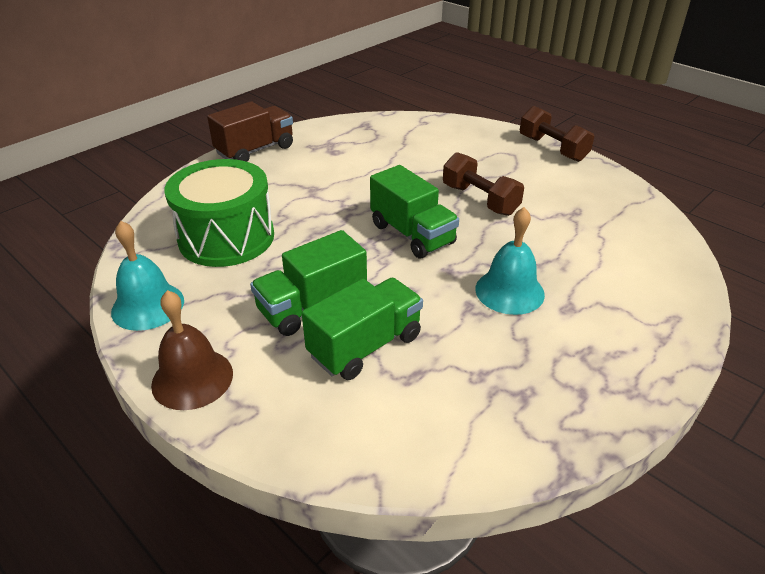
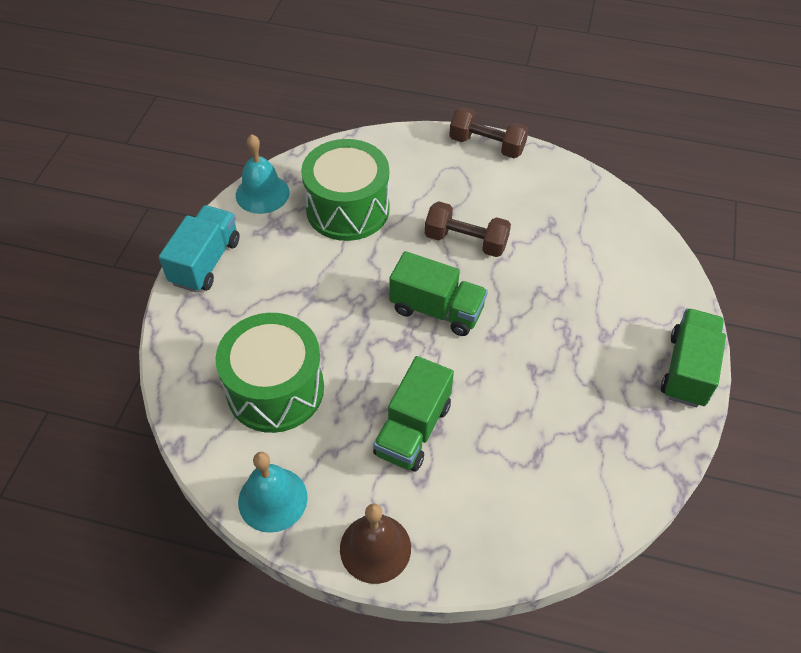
camera: 30 degrees left, 15 degrees up
brown truck [207,101,293,162] -> turquoise truck [159,205,240,292]
green truck [302,278,423,380] -> green truck moved to [661,308,726,407]
turquoise bell [475,207,545,315] -> turquoise bell moved to [236,134,290,214]
none -> green drum [301,139,390,241]

